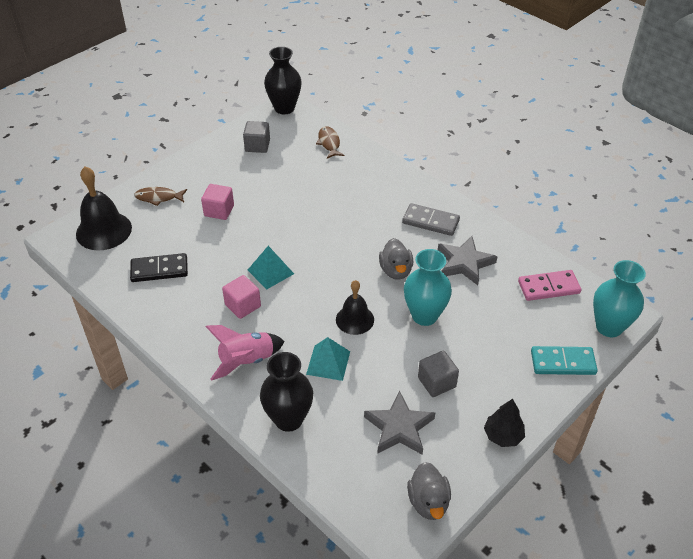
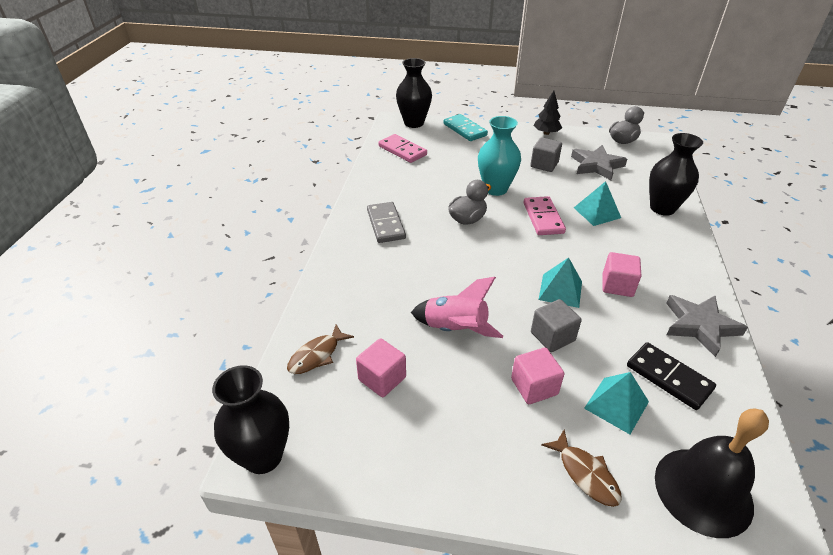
camera: 125 degrees left, 5 degrees down
pink rocket [206,325,284,381] -> pink rocket moved to [411,277,503,338]
grey cube [243,121,270,153] -> grey cube moved to [531,299,582,352]
black bell [336,280,374,335] -> pink domino [523,196,566,235]
grey star [438,236,498,285] -> grey star moved to [666,295,748,357]
turquoise vase [593,260,646,337] -> black vase [396,58,432,128]
none -> pink cube [356,338,406,397]
none -> turquoise pyramid [584,372,649,434]

